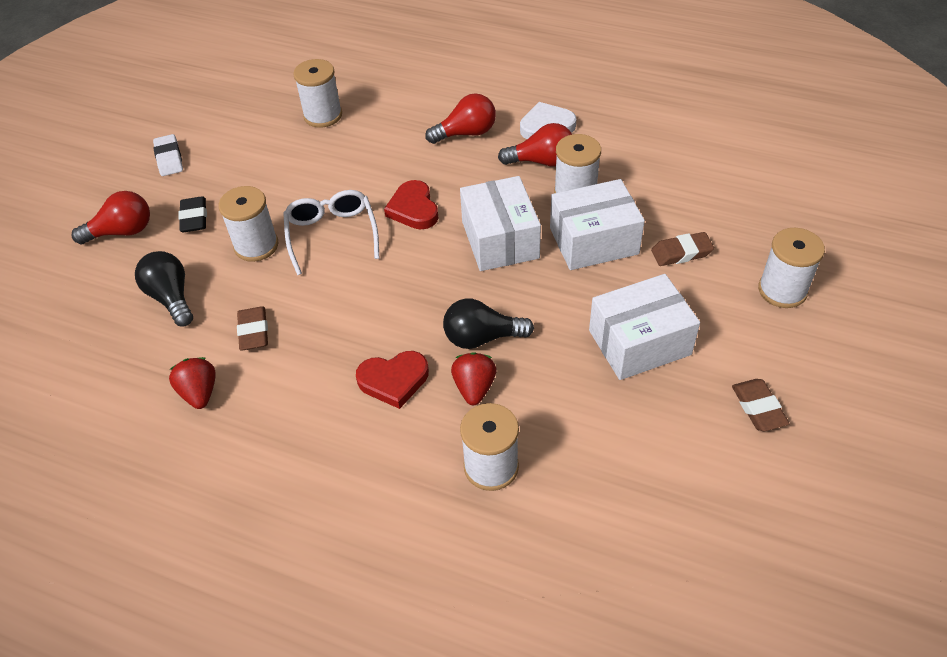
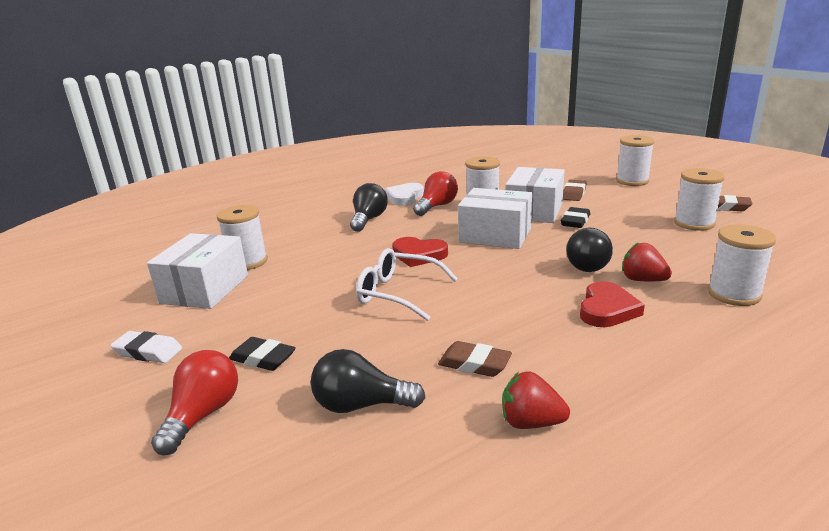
camera: 55 degrees left, 25 degrees down
white spool [219,186,278,262] -> white spool moved to [674,168,725,231]
red light bulb [425,93,496,144] -> black light bulb [350,183,388,232]
white box [589,274,700,380] -> white box moved to [147,233,248,309]
none -> black eraser [561,207,590,228]

